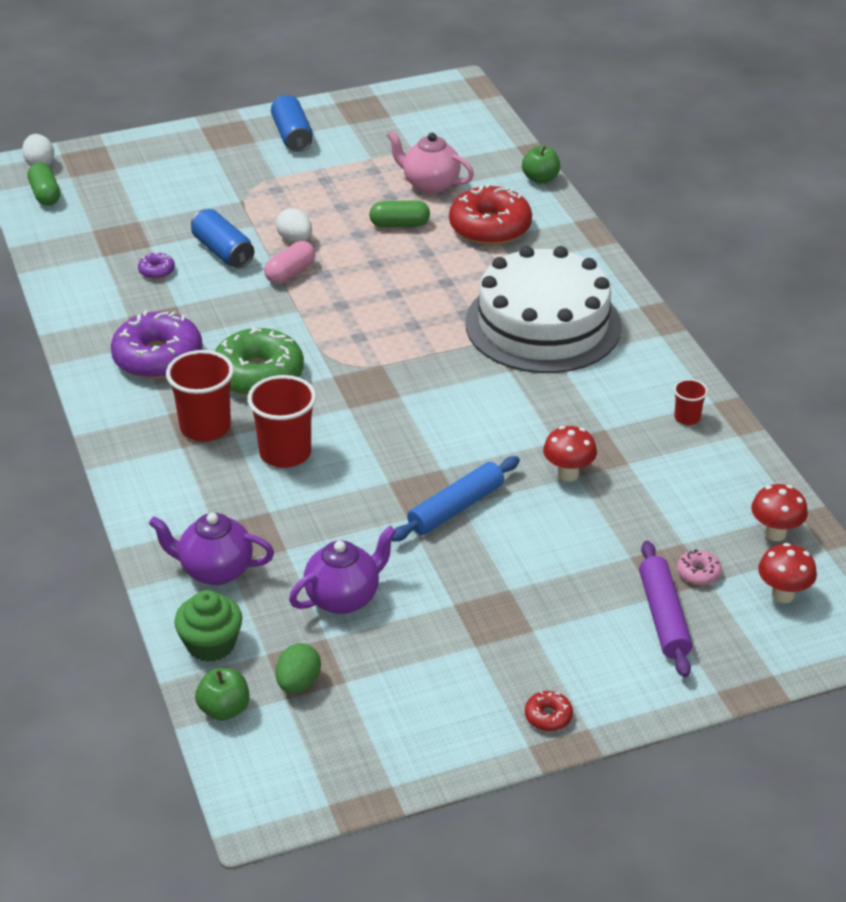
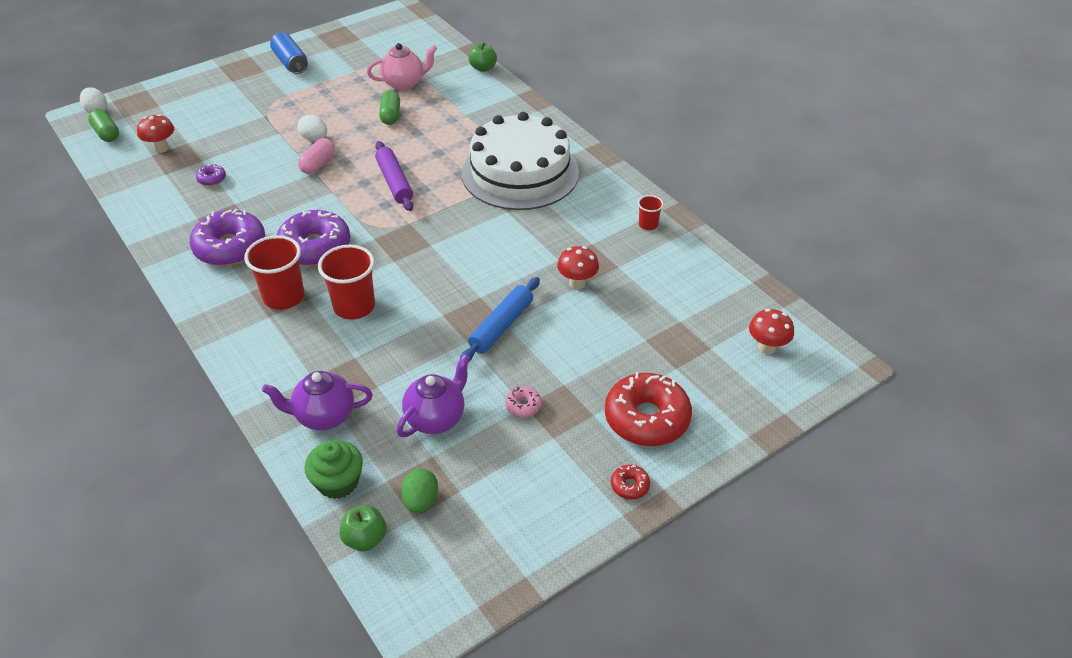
camera: 15 degrees left, 5 degrees up
blue can [191,209,254,268] -> none
green donut [215,327,304,396] -> purple donut [277,210,351,266]
green capsule [369,200,430,228] -> green capsule turned 75 degrees counterclockwise [379,90,400,125]
pink teapot [387,130,474,194] -> pink teapot turned 150 degrees clockwise [367,43,437,90]
red donut [449,183,532,245] -> red donut moved to [605,372,692,446]
purple rolling pin [639,540,692,678] -> purple rolling pin moved to [375,141,413,211]
pink donut [677,549,722,585] -> pink donut moved to [505,387,542,417]
red mushroom [751,484,808,541] -> red mushroom moved to [137,114,174,153]

